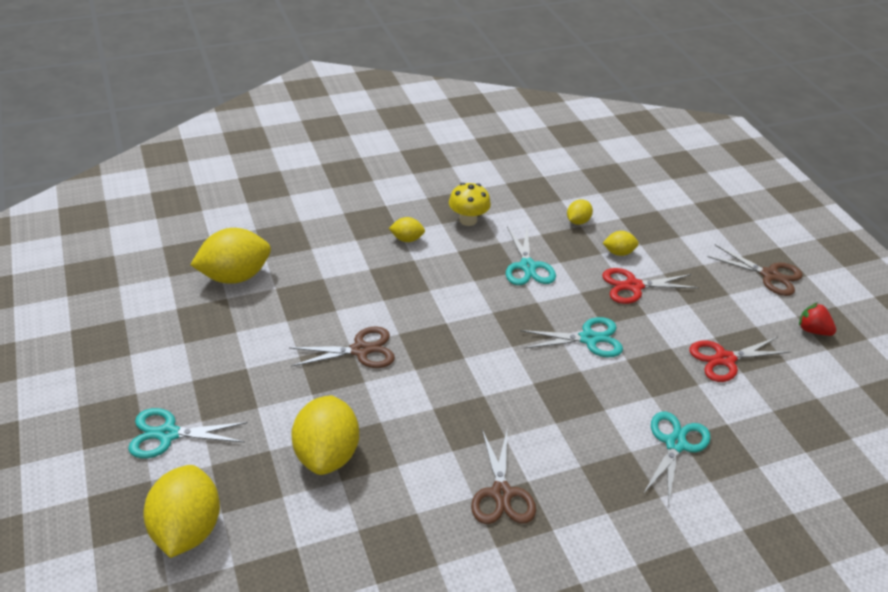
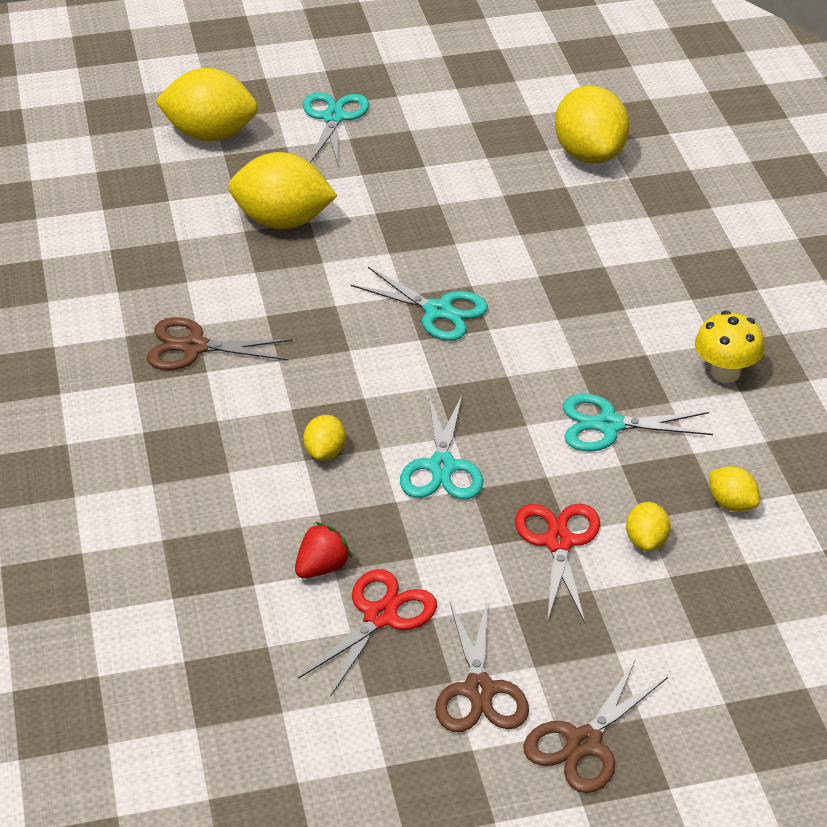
camera: 100 degrees right, 0 degrees up
brown scissors [289,326,395,368] -> brown scissors moved to [435,600,529,732]
yellow lemon [389,217,425,242] -> yellow lemon moved to [303,415,346,461]
turquoise scissors [643,412,711,506] -> turquoise scissors moved to [351,267,488,341]
red scissors [689,337,791,382] -> red scissors turned 45 degrees clockwise [298,569,437,697]
red strawberry [799,302,836,336] -> red strawberry moved to [295,522,352,578]

